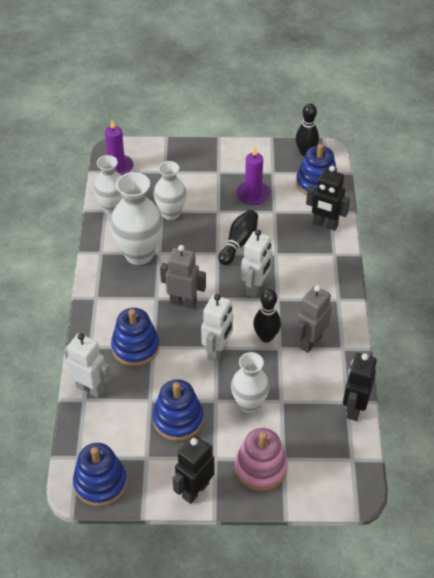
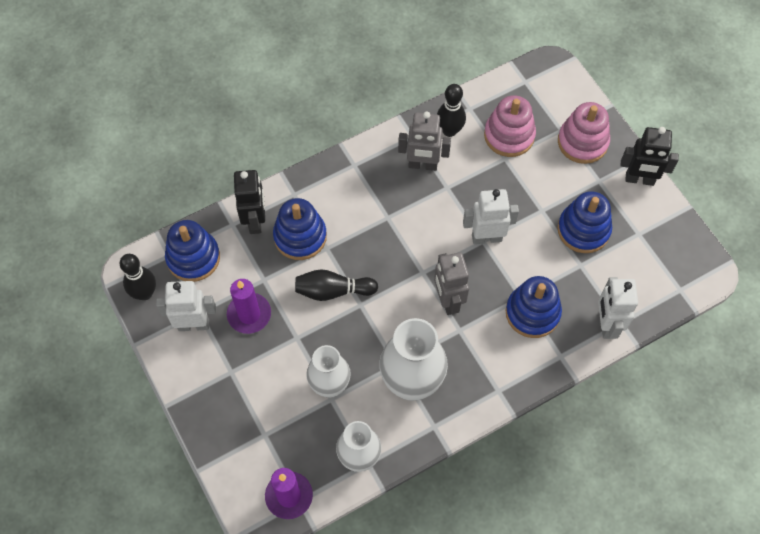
camera: 120 degrees left, 15 degrees up
blue stacking toy [73,443,127,506] -> blue stacking toy moved to [273,198,327,260]
white vase [231,352,270,413] -> none
white robot [241,230,272,298] -> white robot moved to [156,281,216,331]
black bowling pin [253,289,281,342] -> black bowling pin moved to [437,84,466,137]
black robot [343,353,377,421] -> none
none -> pink stacking toy [484,95,536,157]

